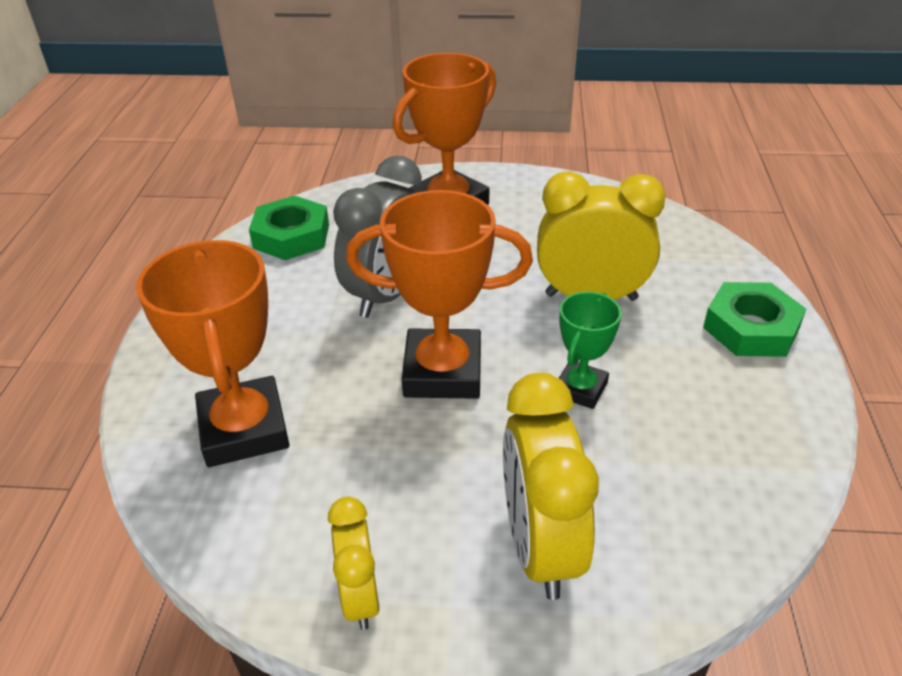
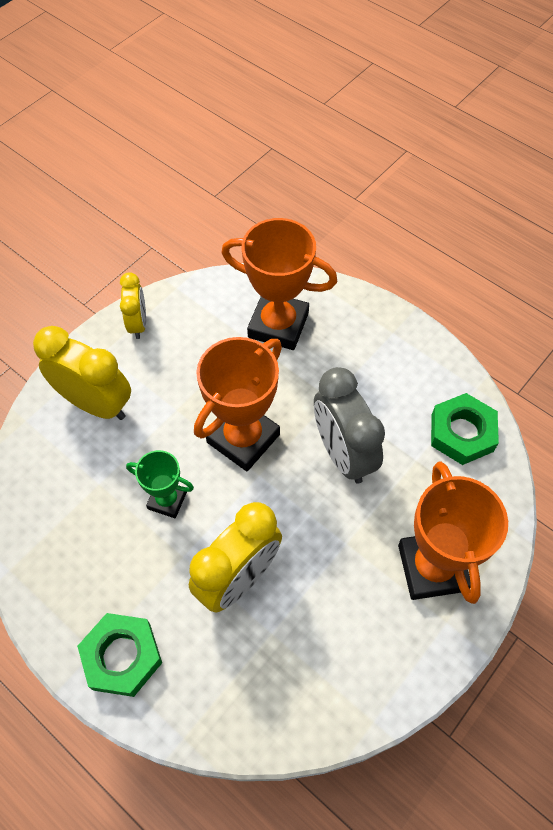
camera: 125 degrees right, 20 degrees up
yellow clock [328,497,380,630] -> yellow clock turned 120 degrees counterclockwise [120,272,146,339]
green trophy [559,292,621,409] -> green trophy turned 45 degrees counterclockwise [126,450,194,518]

